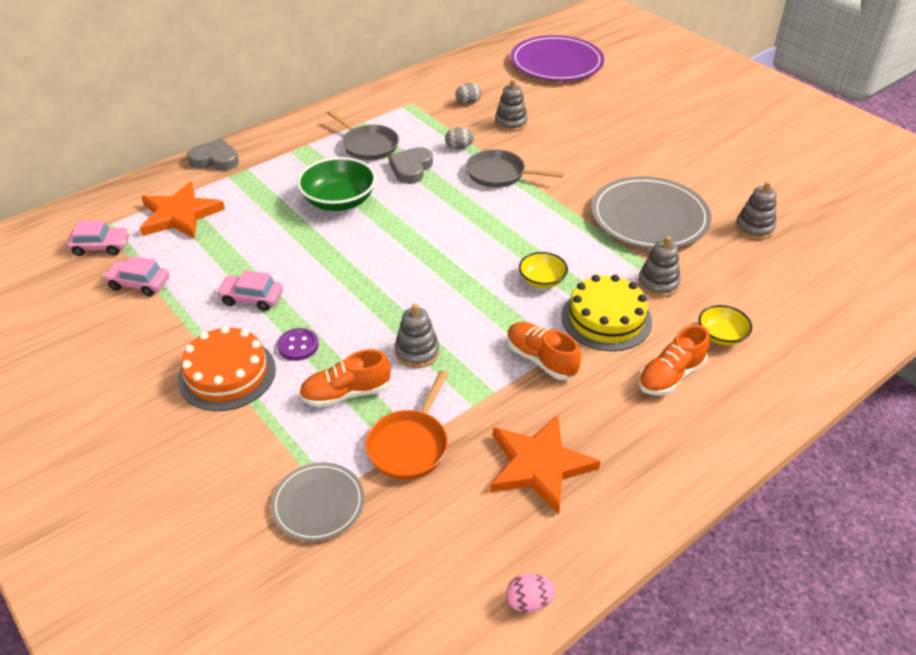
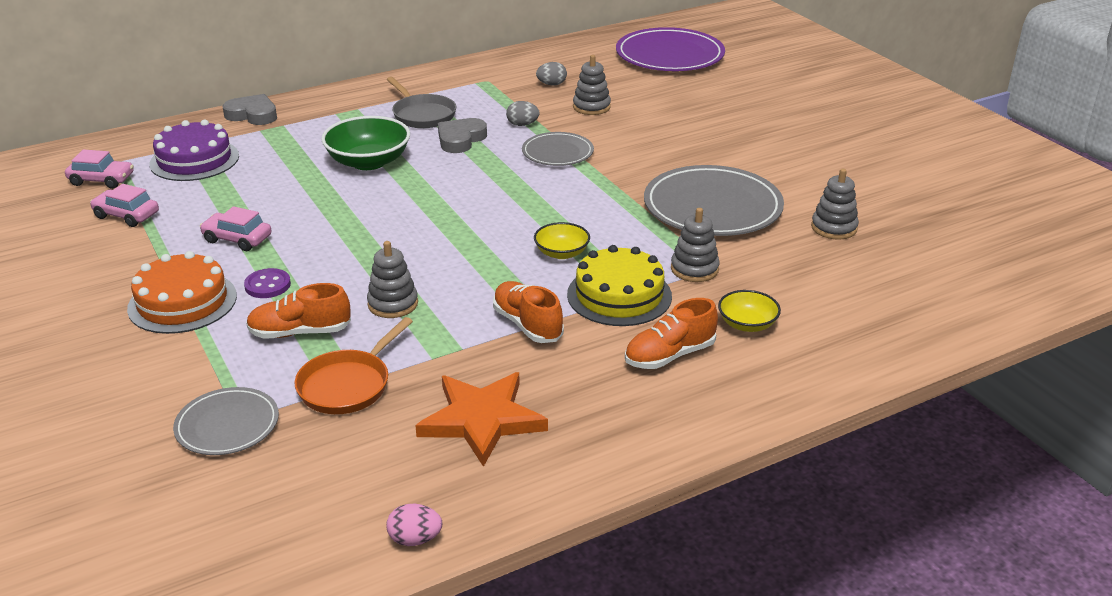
camera: 10 degrees right, 10 degrees down
orange star [140,182,225,239] -> purple cake [149,119,239,181]
grey pan [466,149,564,188] -> grey plate [522,132,594,166]

